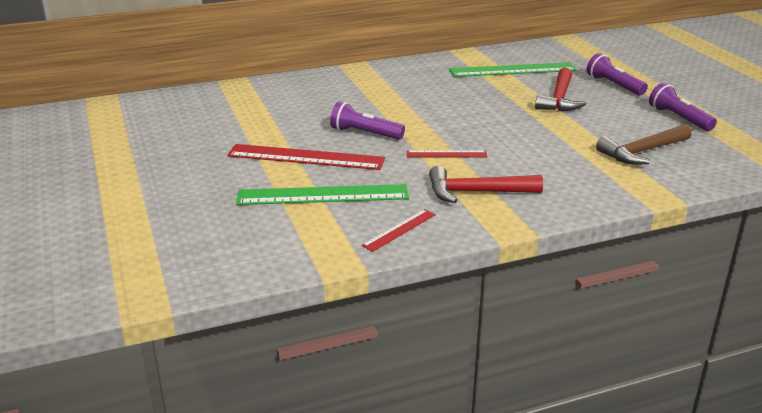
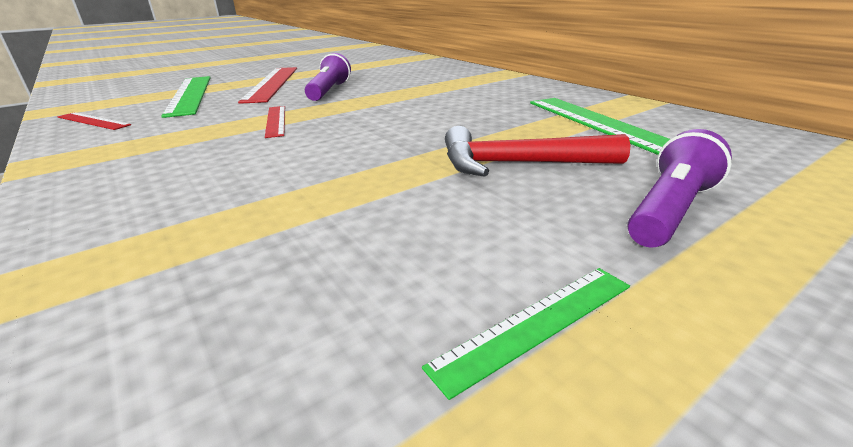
camera: 75 degrees right, 0 degrees up
red hammer [429,166,543,203] -> none
brown hammer [596,124,692,165] -> none
purple flashlight [649,83,717,131] -> green ruler [422,268,630,400]

